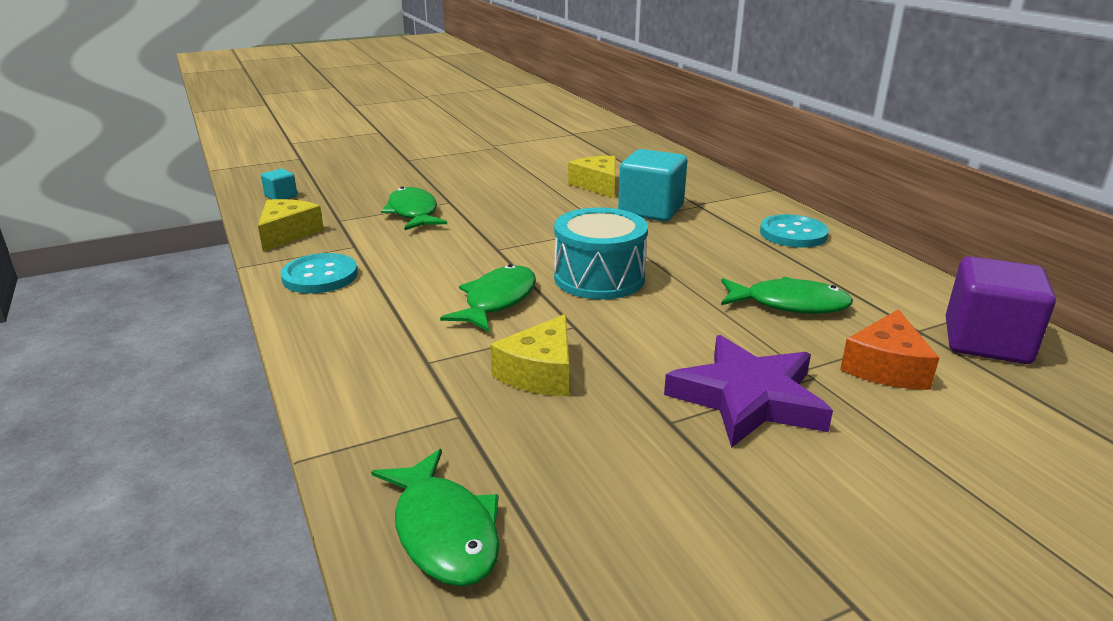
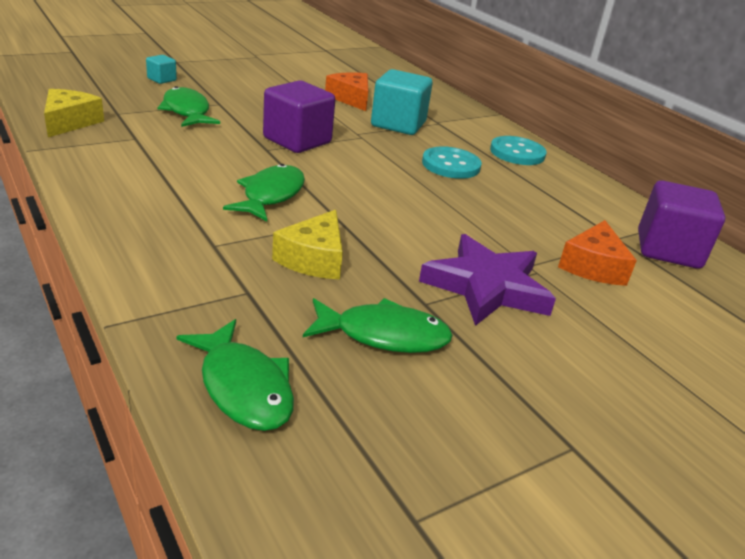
camera: 10 degrees left, 5 degrees up
turquoise cube [261,169,297,199] -> turquoise cube moved to [146,55,177,84]
turquoise button [281,253,358,294] -> turquoise button moved to [422,146,482,179]
turquoise drum [554,207,648,300] -> none
yellow cheese [568,156,616,198] -> orange cheese [325,72,368,111]
green fish [721,277,853,314] -> green fish moved to [303,298,453,353]
none -> purple cube [263,81,335,153]

